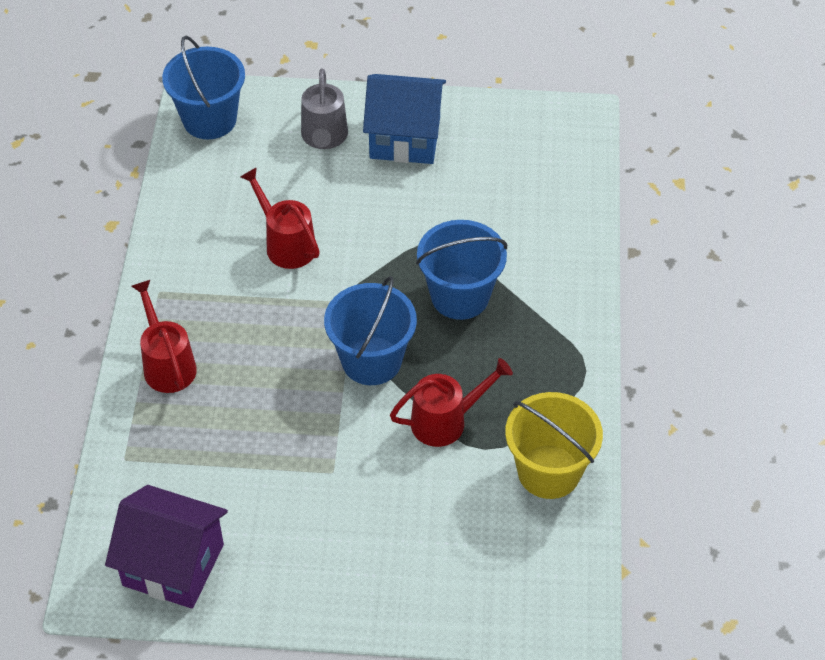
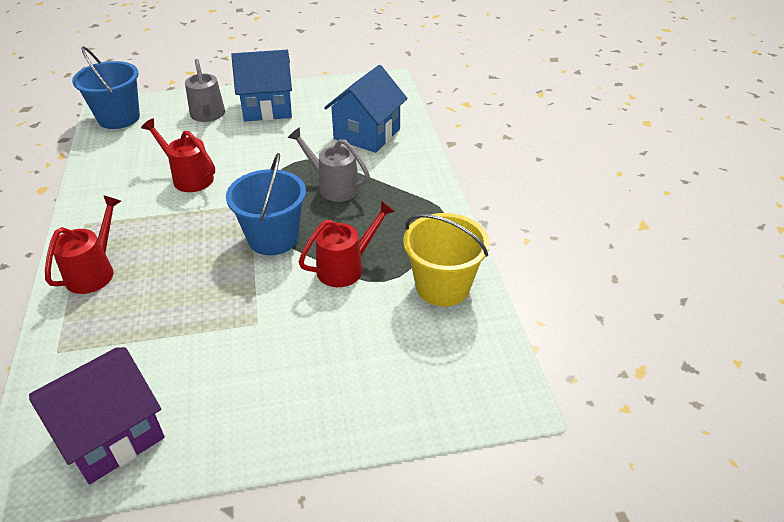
camera: 15 degrees left, 10 degrees down
purple house [105,485,228,609] -> purple house turned 45 degrees counterclockwise [29,347,165,484]
red watering can [131,280,197,393] -> red watering can turned 60 degrees clockwise [45,195,121,294]
blue bucket [416,220,507,320] -> grey watering can [288,127,370,202]
none -> blue house [324,65,408,153]

